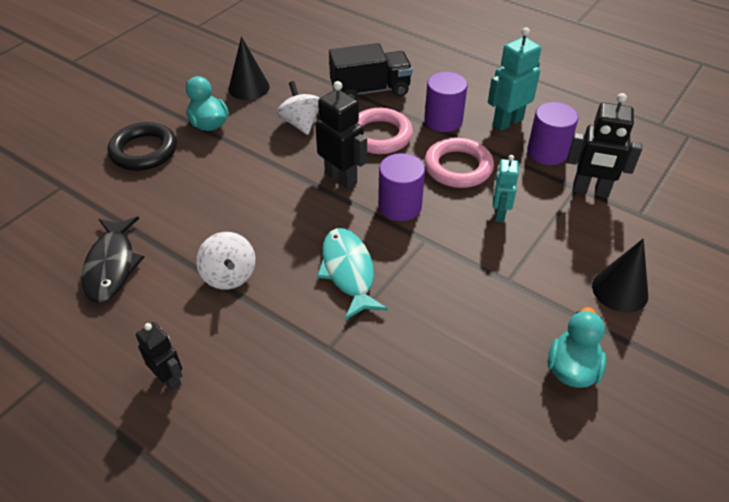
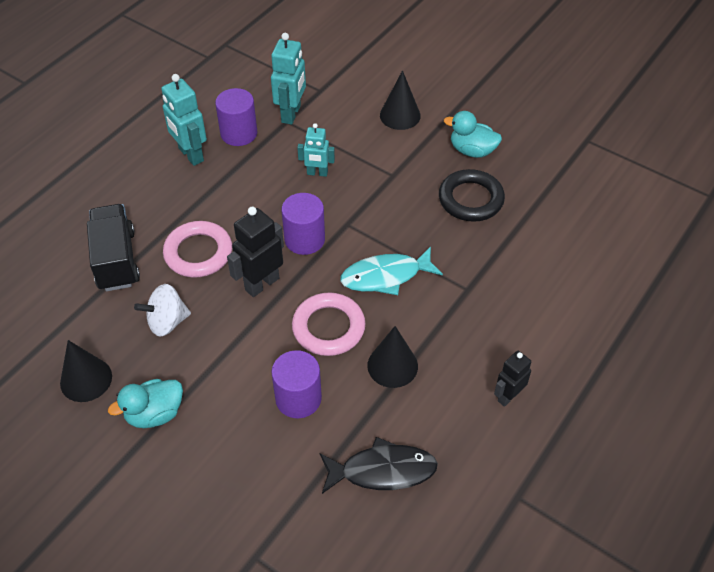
camera: 90 degrees left, 5 degrees up
black ring [108,122,177,171] -> black ring moved to [439,169,505,222]
white spinning top [196,232,256,290] -> black cone [367,326,418,388]
purple cylinder [424,72,468,132] -> purple cylinder moved to [271,350,322,418]
pink ring [424,137,494,188] -> pink ring moved to [292,292,366,356]
black robot [567,93,642,197] -> turquoise robot [271,33,306,125]

